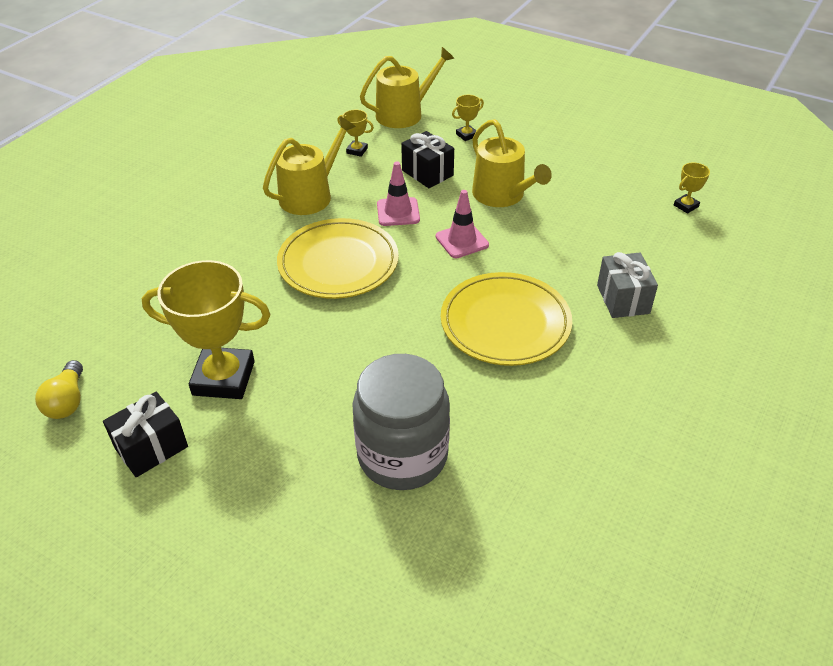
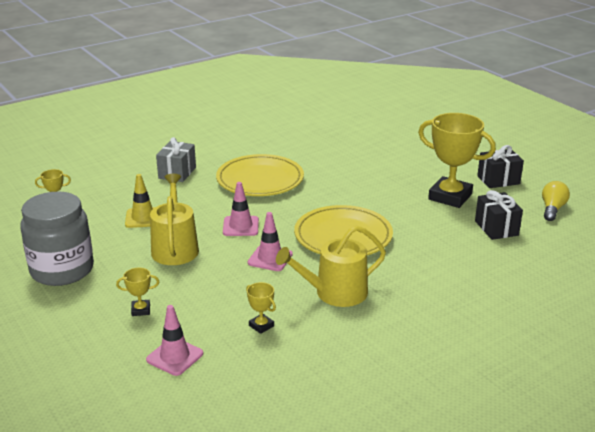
camera: 155 degrees left, 15 degrees down
grey jar [352,354,450,490] -> grey jar moved to [20,192,94,286]
yellow watering can [360,47,455,128] -> pink traffic cone [146,305,203,376]
black gift [401,131,454,188] -> black gift moved to [475,190,523,240]
none -> yellow traffic cone [125,174,155,228]

